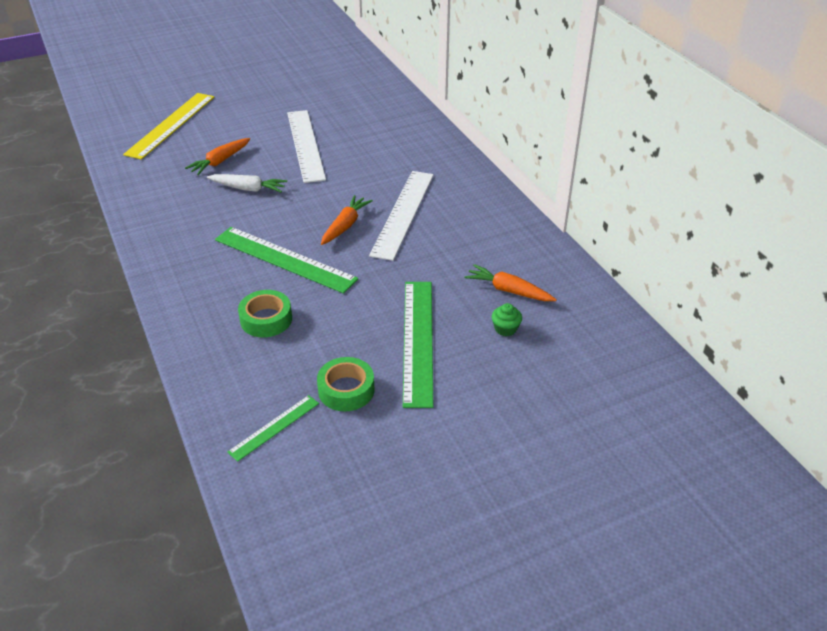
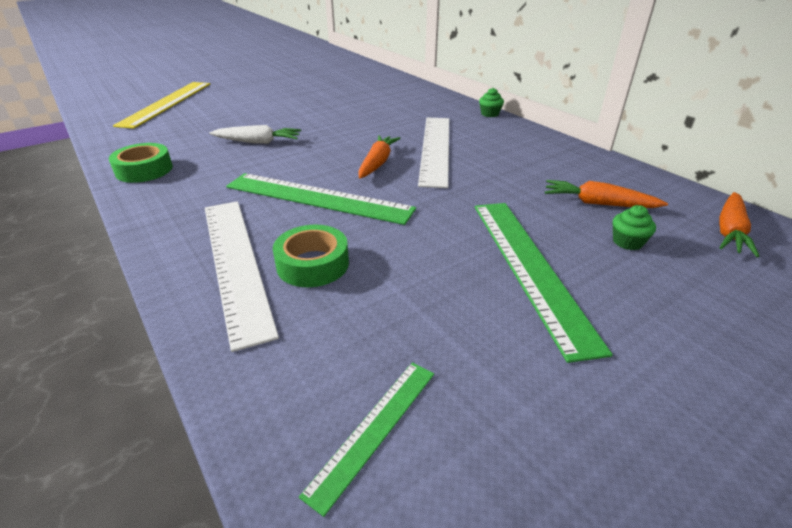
camera: 10 degrees left, 5 degrees down
orange carrot [185,138,250,175] -> orange carrot moved to [719,192,760,257]
white ruler [287,110,326,183] -> white ruler moved to [205,201,279,352]
green tape [317,357,375,411] -> green tape moved to [109,143,173,183]
none -> green cupcake [479,88,504,117]

